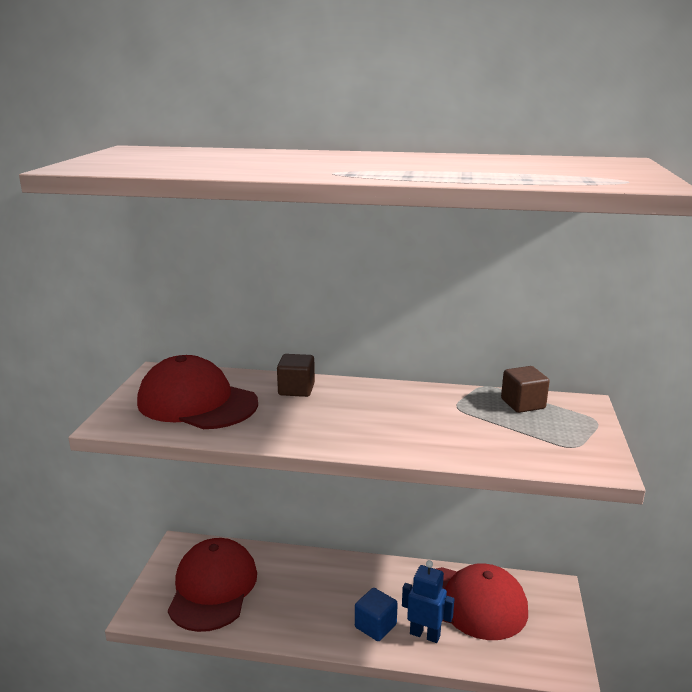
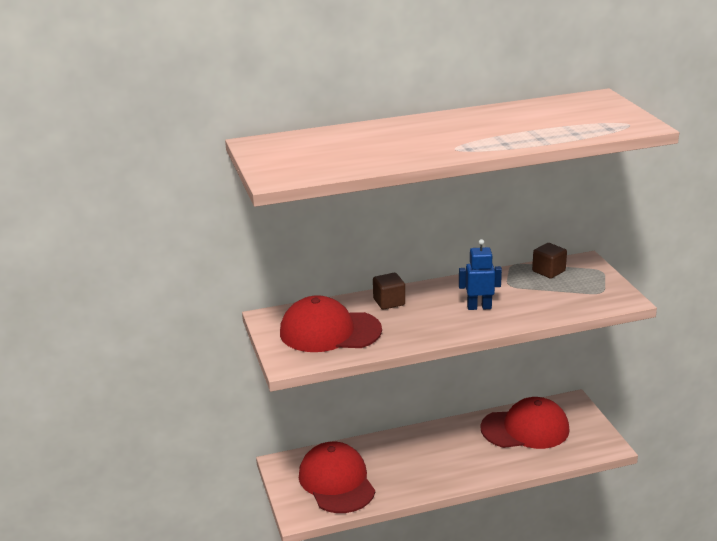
camera: 25 degrees left, 5 degrees up
blue cube [355,588,398,641] -> none
blue robot [402,560,454,643] -> blue robot moved to [459,239,502,310]

